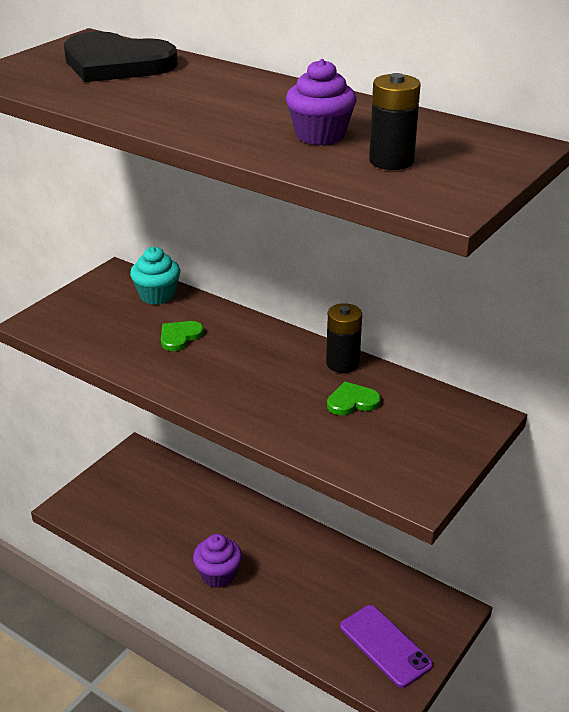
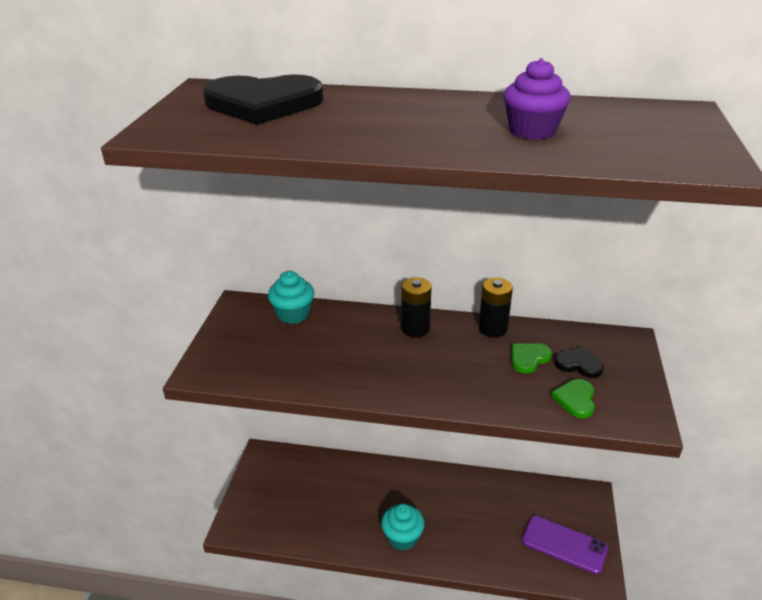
camera: 25 degrees left, 0 degrees up
green heart [161,321,204,351] -> green heart moved to [551,379,595,418]
purple cupcake [193,534,242,588] -> turquoise cupcake [381,504,425,551]
black battery [369,73,421,170] -> black battery moved to [401,277,432,337]
none -> black heart [554,347,604,378]

